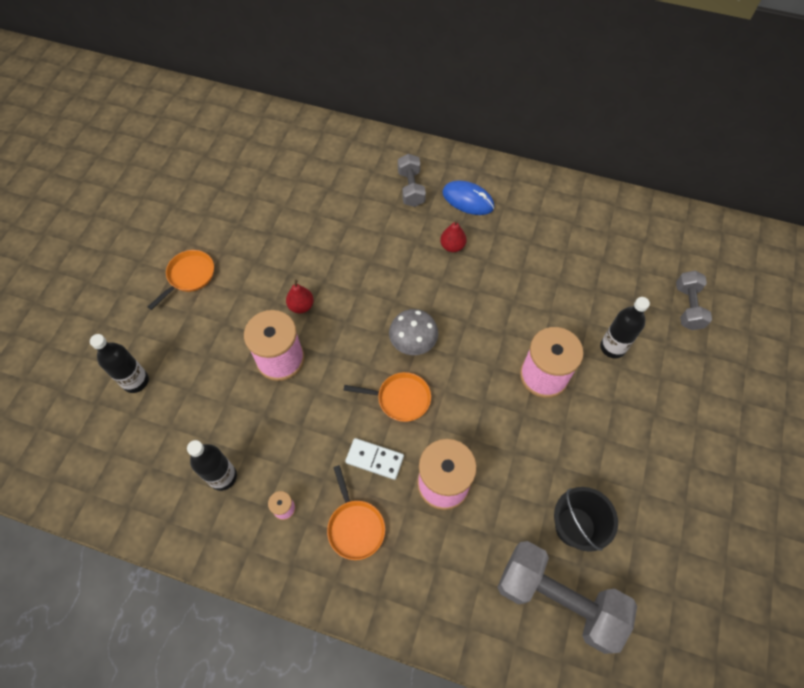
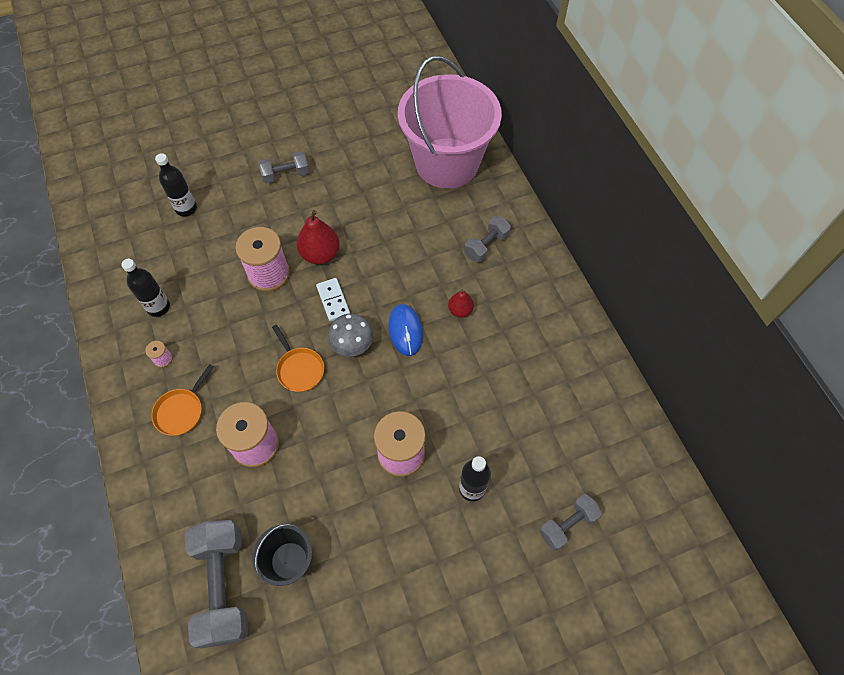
camera: 50 degrees right, 0 degrees up
orange pan [148,250,214,310] -> grey dumbbell [259,151,309,184]
red pear [286,279,314,313] -> red pear [297,210,340,264], size x1.71
white domino [345,438,404,480] -> white domino moved to [316,278,350,322]
blue mouse [442,180,494,215] -> blue mouse moved to [388,304,423,356]
none -> pink bucket [398,56,502,189]

